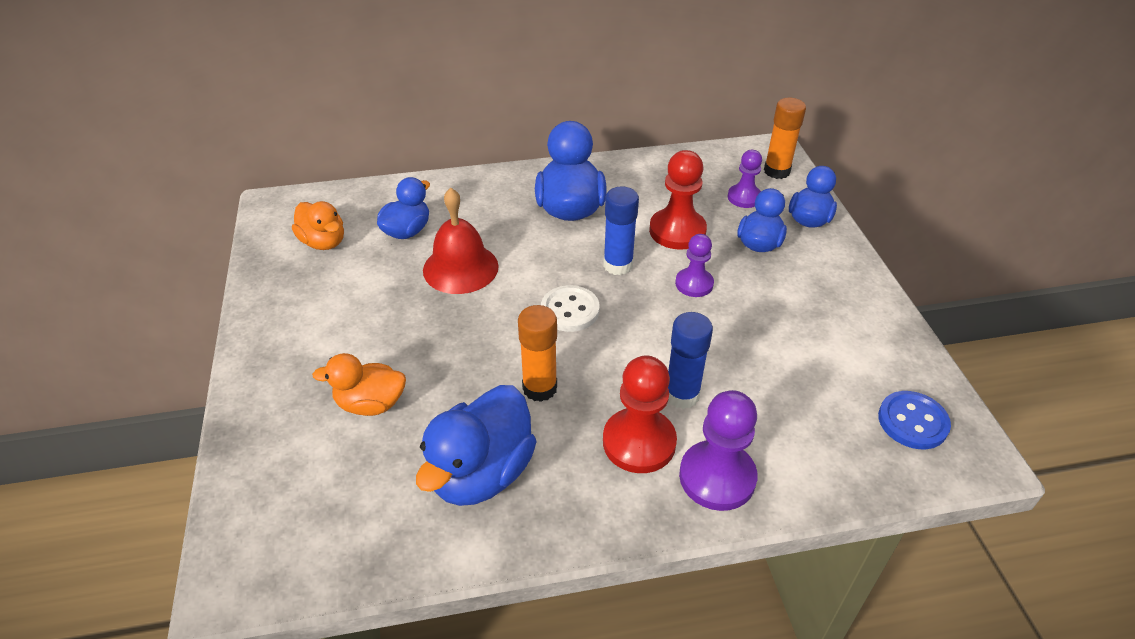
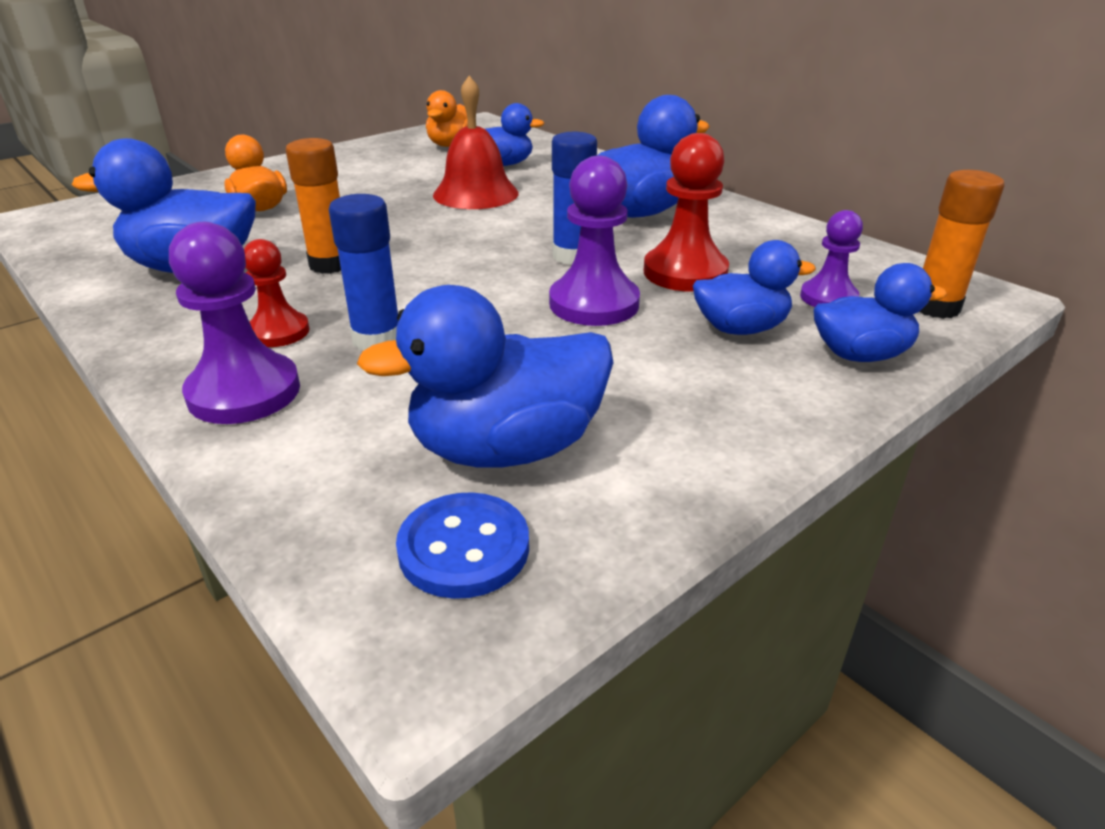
camera: 60 degrees right, 10 degrees down
white button [541,285,600,332] -> none
red pawn [603,356,677,473] -> red pawn [244,239,310,347], size x0.62
purple pawn [675,234,714,297] -> purple pawn [549,156,640,326], size x1.60
none -> blue duck [357,285,614,467]

